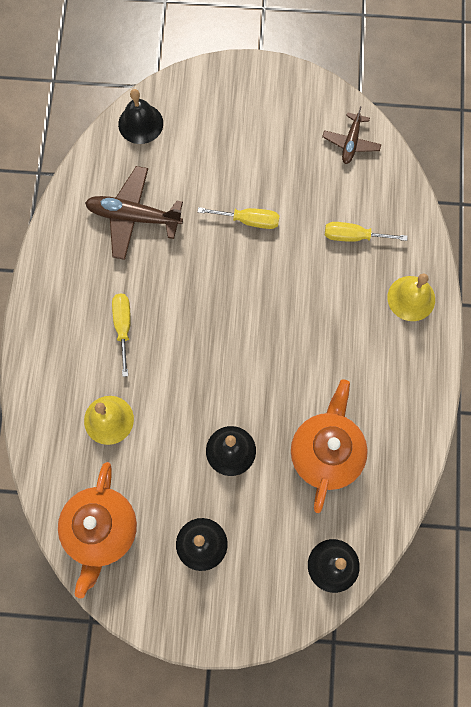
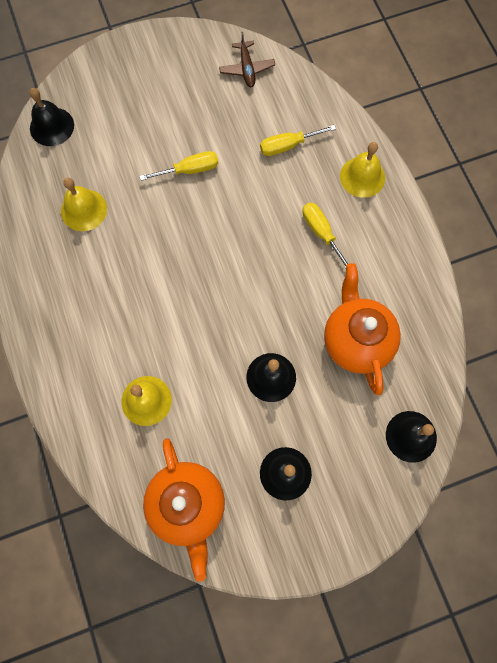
camera: 25 degrees left, 0 degrees up
brown plane [85,166,183,260] -> yellow bell [61,178,107,231]
yellow screwdriver [112,294,131,377] -> yellow screwdriver moved to [303,203,348,268]

